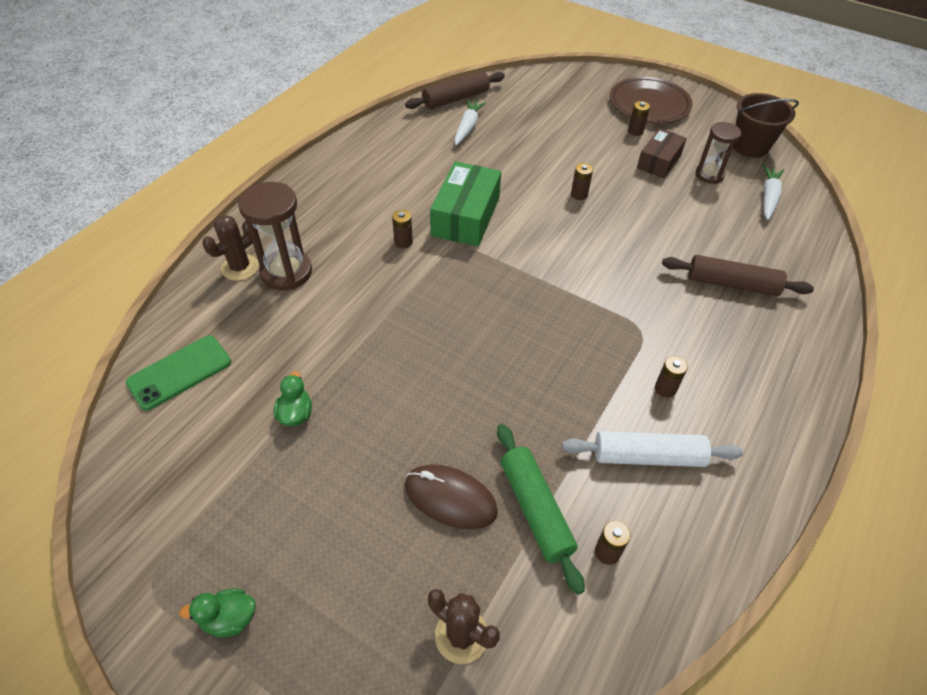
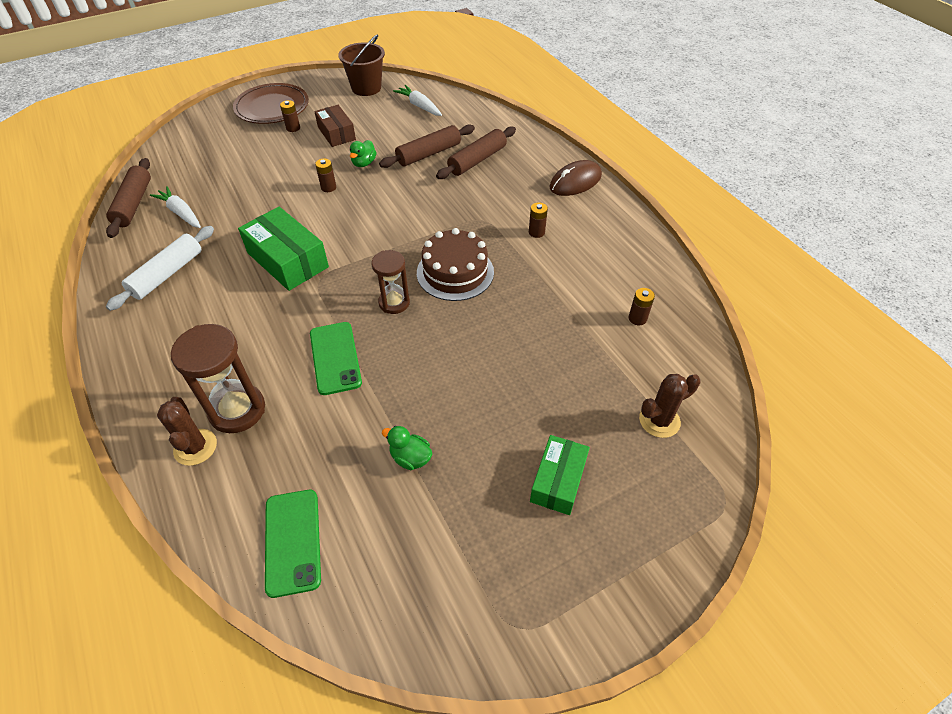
camera: 60 degrees left, 0 degrees up
green duck [179,589,256,637] -> green duck moved to [350,140,377,167]
brown battery [392,210,413,248] -> none
brown mouse [405,465,498,529] -> brown mouse moved to [550,160,602,196]
green rolling pin [497,424,584,595] -> none
white rolling pin [562,431,743,467] -> white rolling pin moved to [106,226,214,311]
brown hourglass [696,122,741,184] -> brown hourglass moved to [371,250,410,314]
none -> green phone [310,322,362,395]
none -> brown rolling pin [379,124,475,168]
none -> brown cake [417,228,494,301]
none -> green box [530,435,590,515]

